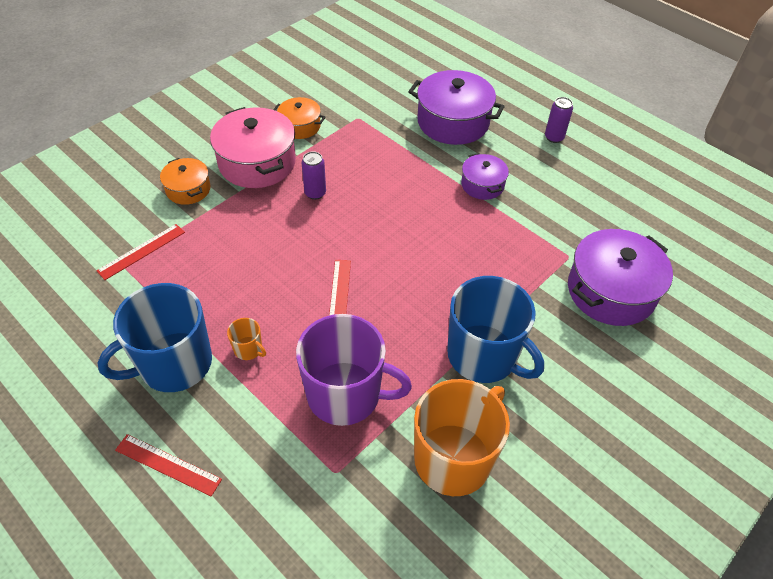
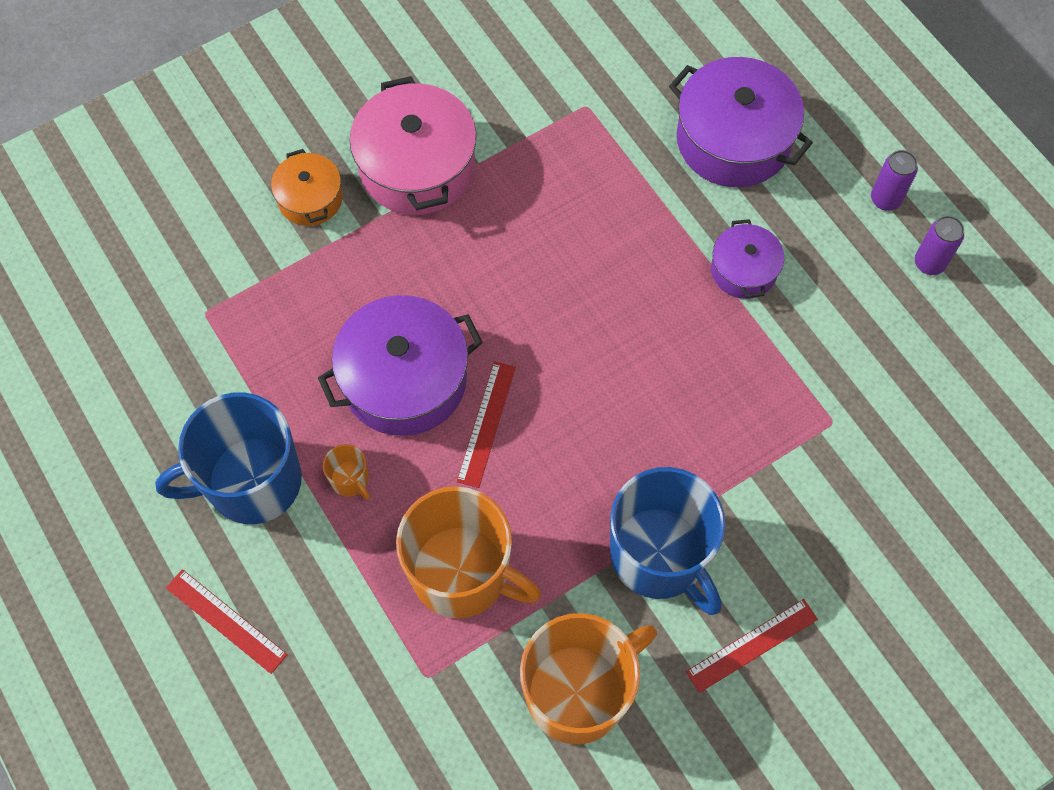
camera: 15 degrees right, 15 degrees up
red ruler [96,224,185,280] -> red ruler moved to [686,599,818,693]
orange pot [273,97,326,139] -> none
purple mug [296,314,412,426] -> orange mug [396,486,541,619]
purple can [301,151,326,200] -> purple can moved to [915,216,964,275]
purple pot [568,229,673,326] -> purple pot moved to [318,295,483,436]

